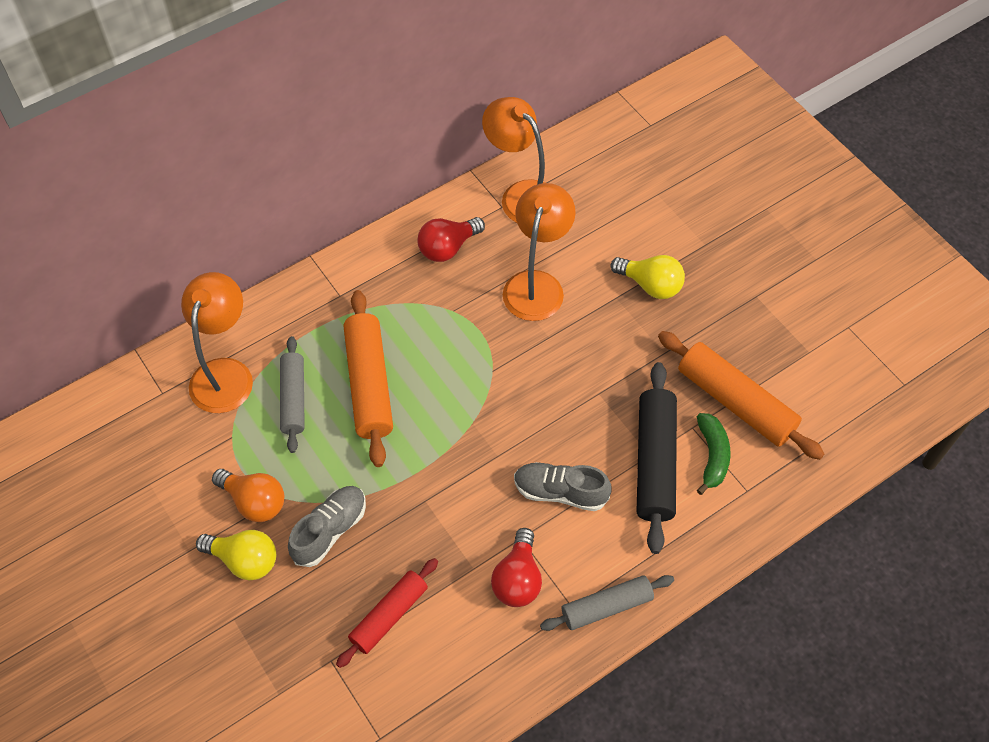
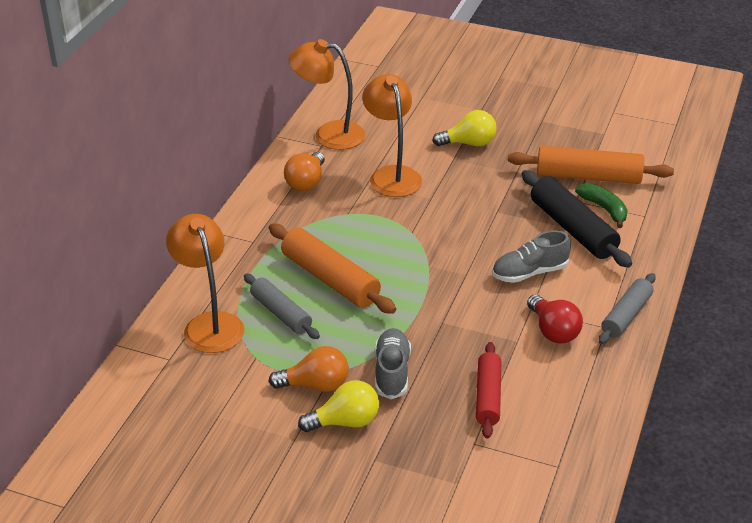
camera: 35 degrees left, 20 degrees down
red light bulb [417,217,485,262] -> orange light bulb [284,152,325,191]

